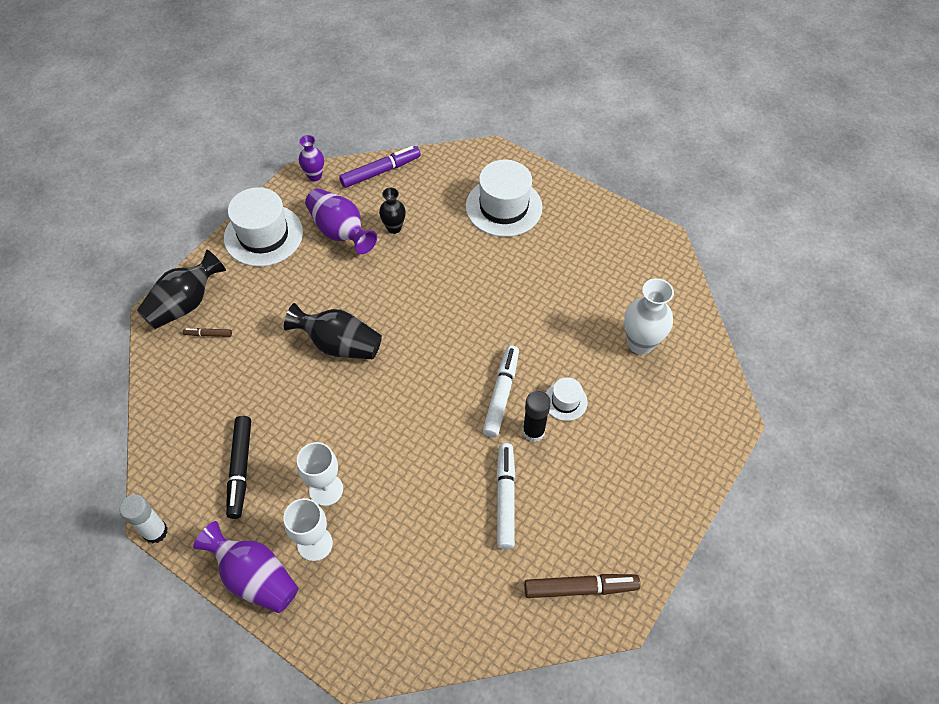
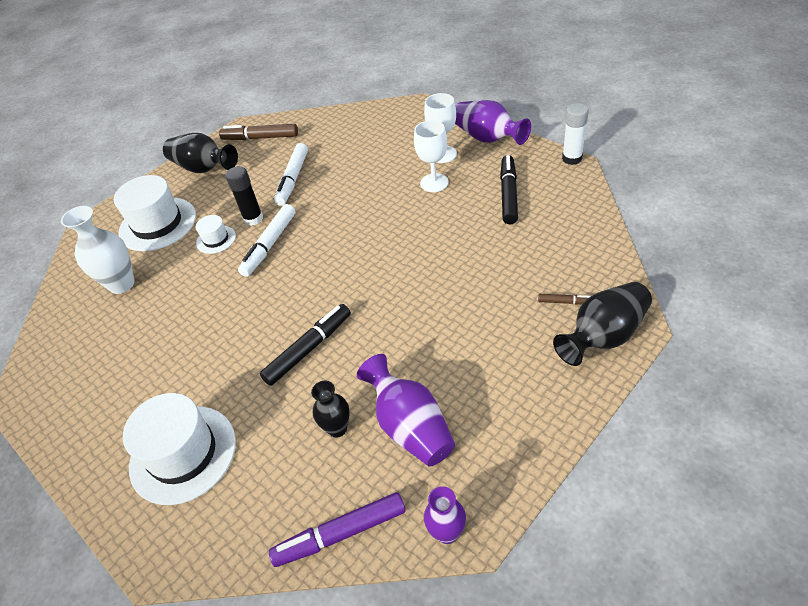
camera: 165 degrees left, 10 degrees down
white hat [224,187,303,267] -> white hat moved to [114,175,196,251]
black vase [284,303,382,359] -> black vase moved to [163,133,238,173]
none -> black marker [260,304,351,386]

